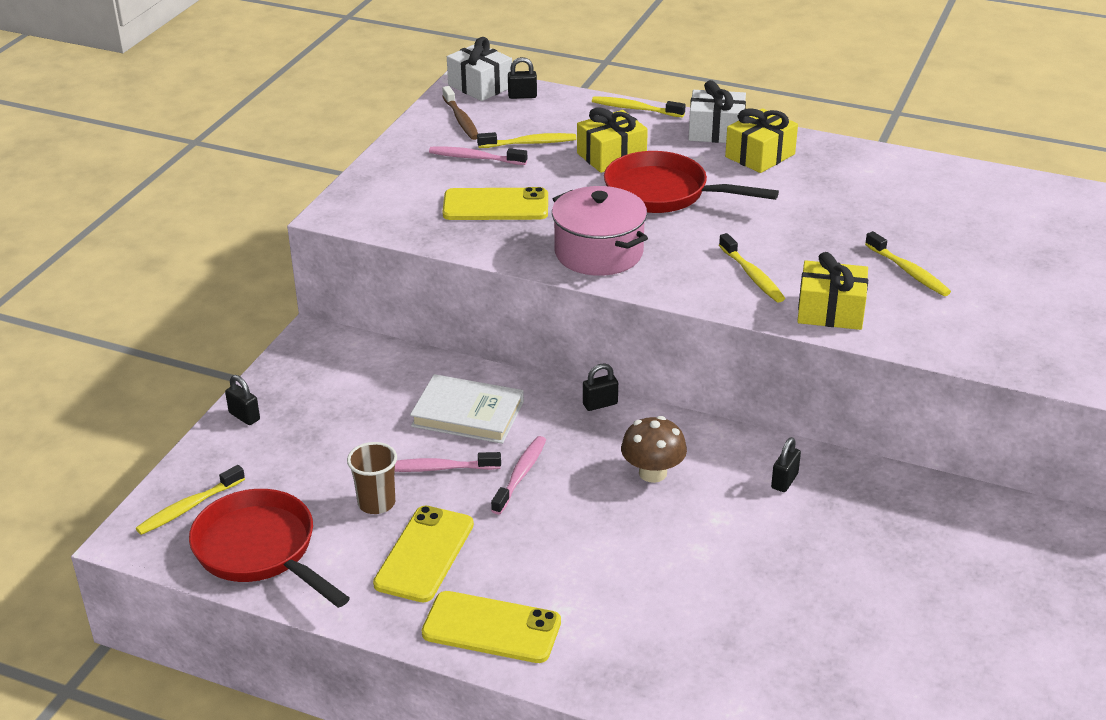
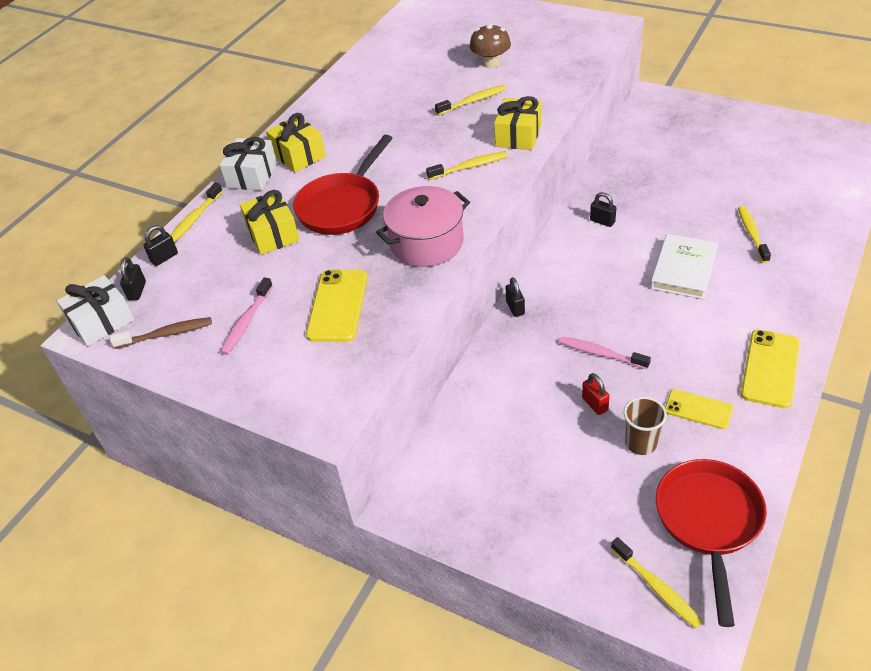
camera: 80 degrees left, 10 degrees up
red pan [189,489,350,608] -> red pan turned 135 degrees clockwise [656,459,767,627]
black padlock [225,375,260,425] -> black padlock moved to [143,225,178,266]
yellow phone [373,506,474,602] -> yellow phone [665,389,733,429], size x0.64
pink toothbrush [395,452,501,472] -> red padlock [582,373,610,415]
white book [410,374,524,444] -> white book moved to [650,234,718,299]
yellow toothbrush [477,132,577,148] -> yellow toothbrush moved to [738,206,771,263]
brown mushroom [621,416,687,483] -> brown mushroom moved to [470,23,511,68]

